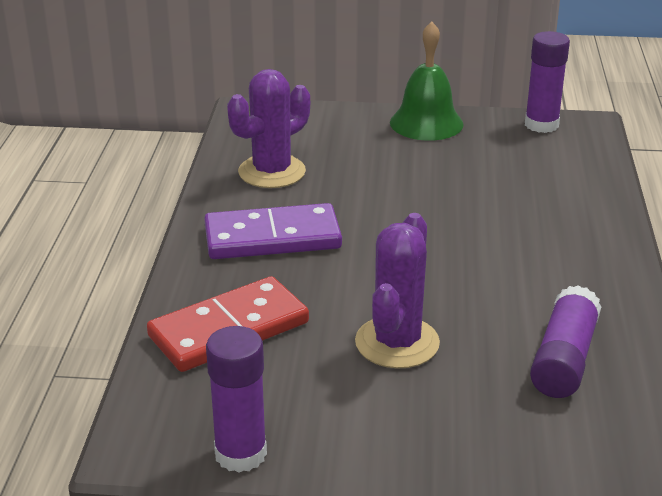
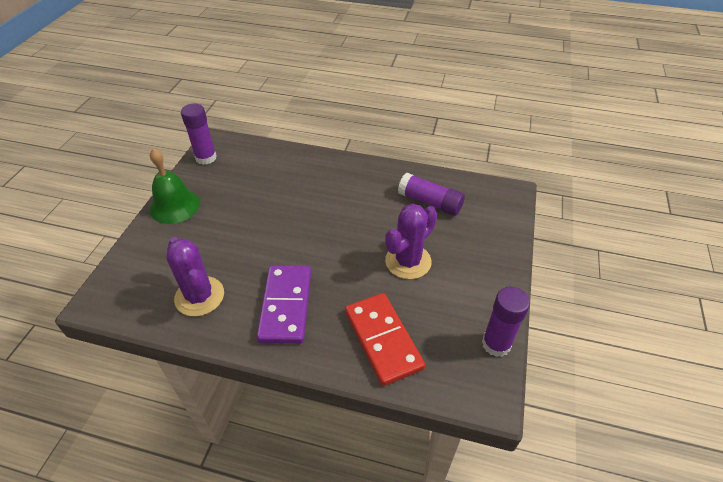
camera: 80 degrees left, 15 degrees up
purple cactus [355,213,440,368] -> purple cactus turned 75 degrees counterclockwise [385,204,437,279]

